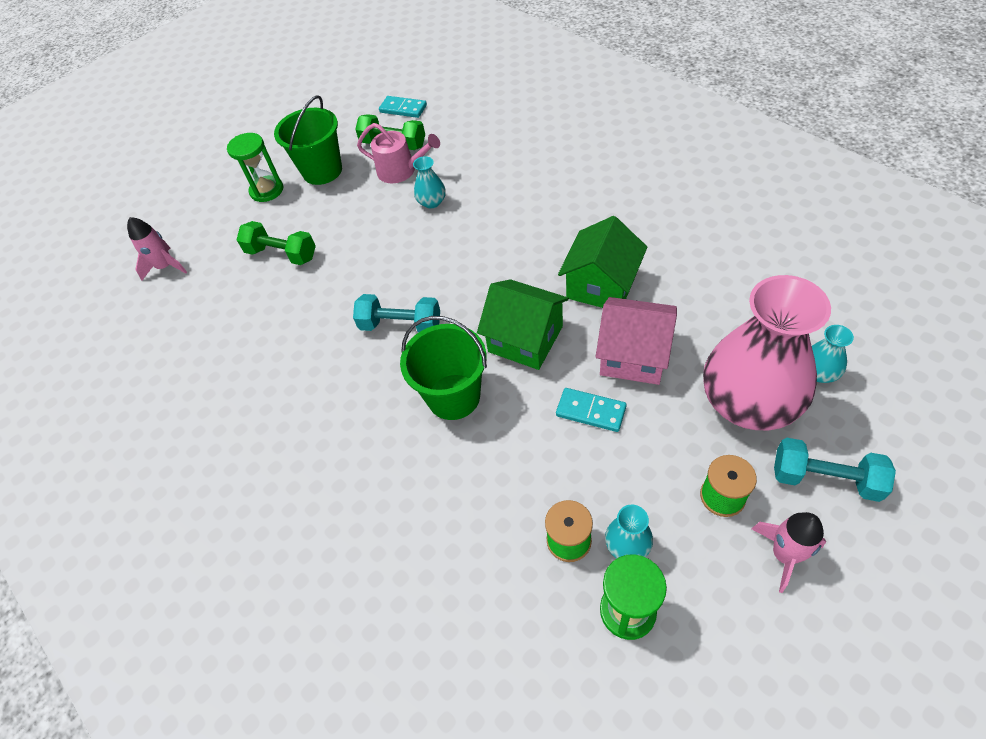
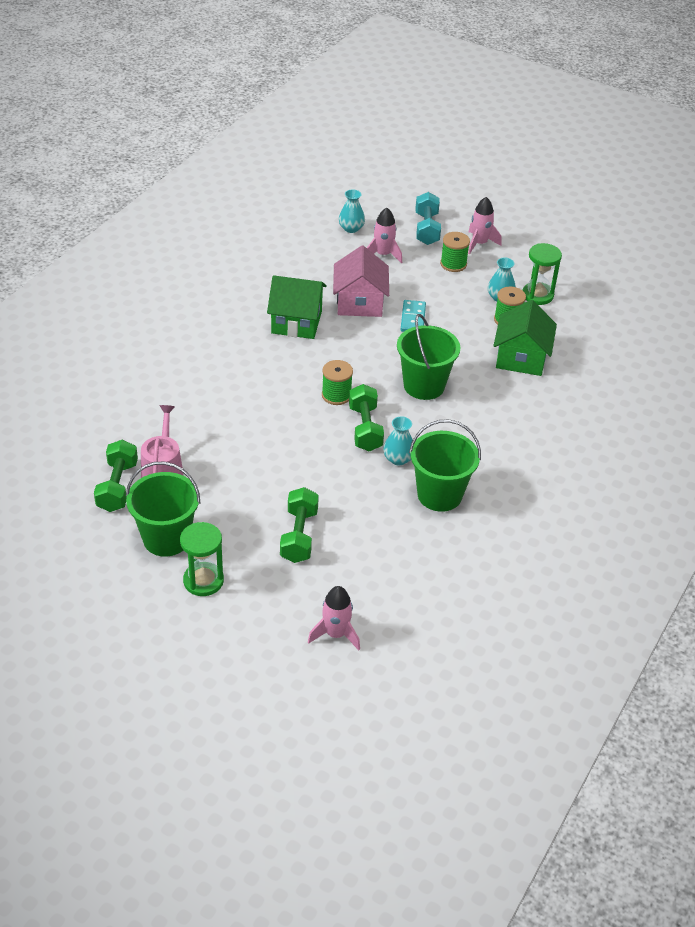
camera: 115 degrees left, 10 degrees down
turquoise dumbbell [353,294,440,332] -> green dumbbell [349,384,384,452]
turquoise domino [379,96,427,118] -> none
turquoise vase [413,156,446,208] -> turquoise vase moved to [383,416,413,465]
green house [477,279,569,370] -> green house moved to [493,300,557,376]
pink vase [703,275,831,430] -> pink rocket [367,208,402,263]
none -> green spool [322,360,353,405]
none -> green bucket [409,419,481,512]

